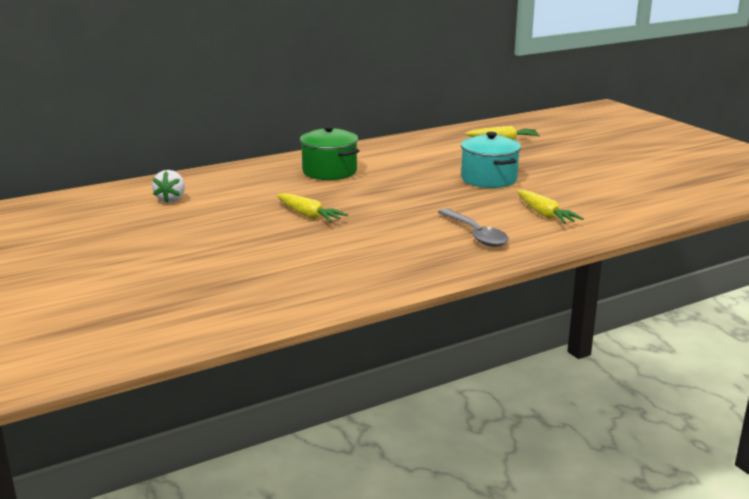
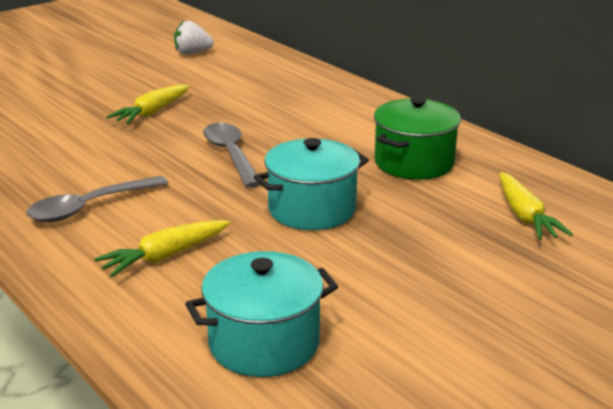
camera: 80 degrees right, 5 degrees up
green pot [300,125,359,180] -> green pot moved to [374,97,461,180]
none -> turquoise pot [185,251,338,377]
none -> grey spoon [203,122,261,188]

